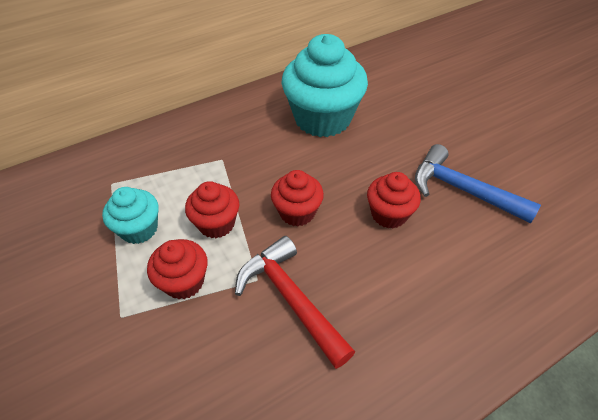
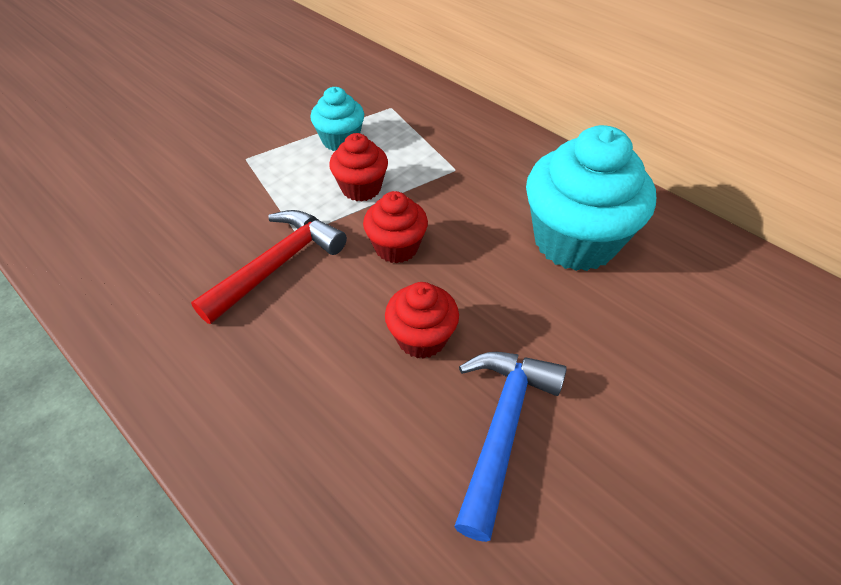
camera: 75 degrees right, 0 degrees up
red cupcake [147,239,208,299] -> none

